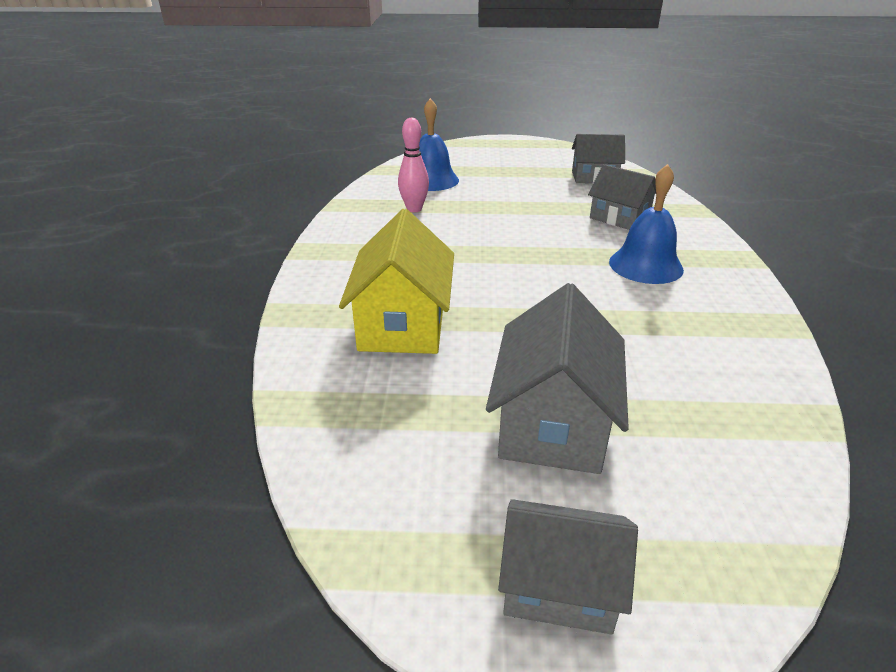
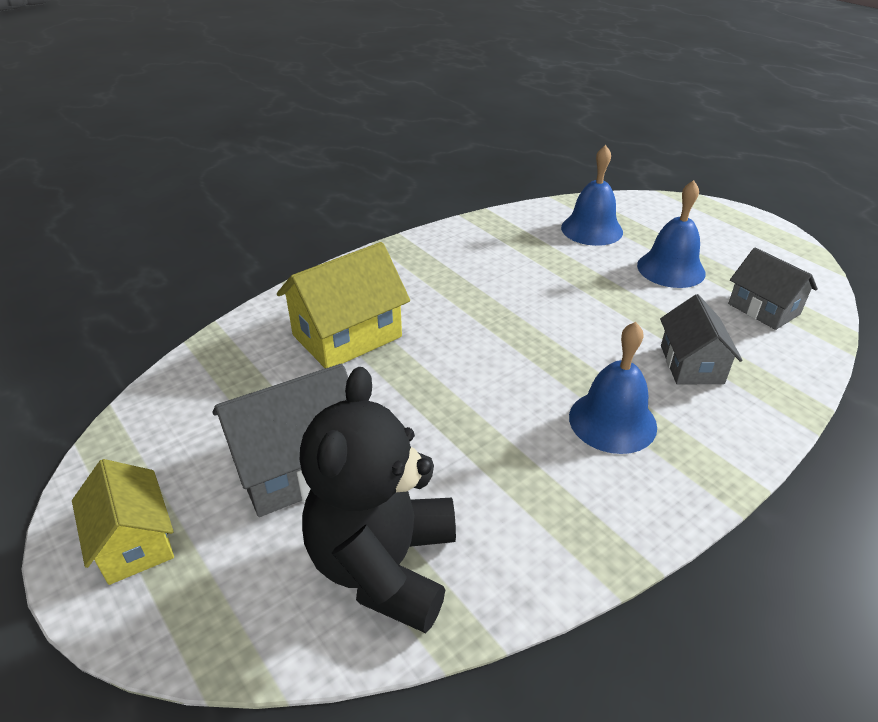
camera: 50 degrees right, 5 degrees up
pink bowling pin [398,118,429,212] -> none
grey house [498,499,638,635] -> yellow house [72,459,174,585]
none -> black teddy bear [300,367,456,633]
none -> blue bell [637,180,706,288]

